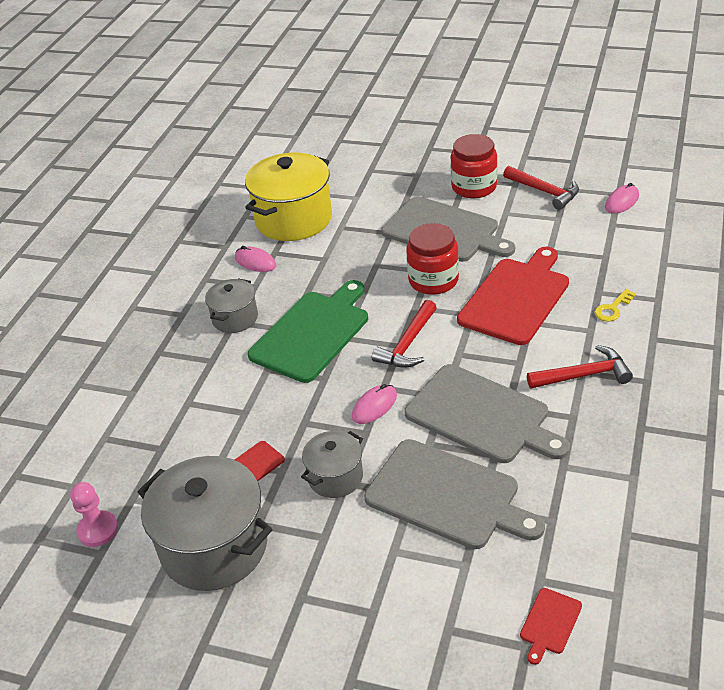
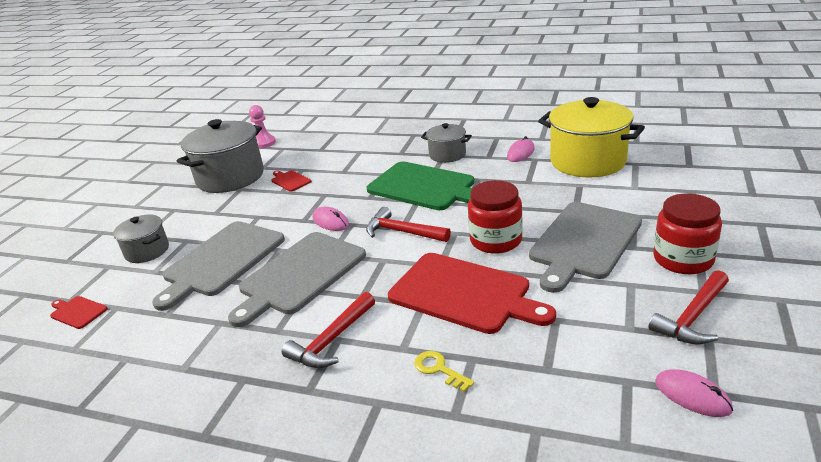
camera: 90 degrees right, 10 degrees down
grey pot [301,431,363,498] -> grey pot moved to [113,215,169,263]
red hammer [527,345,633,388] -> red hammer turned 45 degrees clockwise [282,292,375,368]

